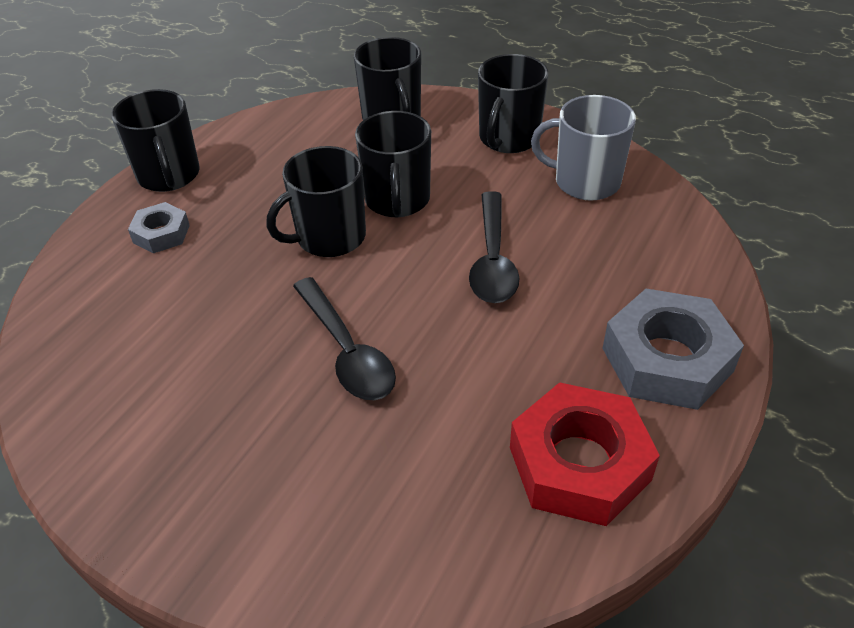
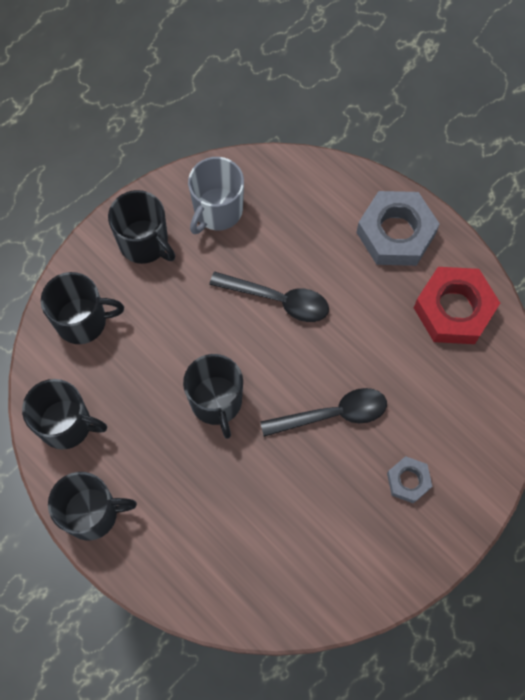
camera: 75 degrees left, 25 degrees up
grey nut [128,202,190,253] -> grey nut moved to [387,456,432,503]
black mug [355,111,431,217] -> black mug moved to [22,379,107,449]

